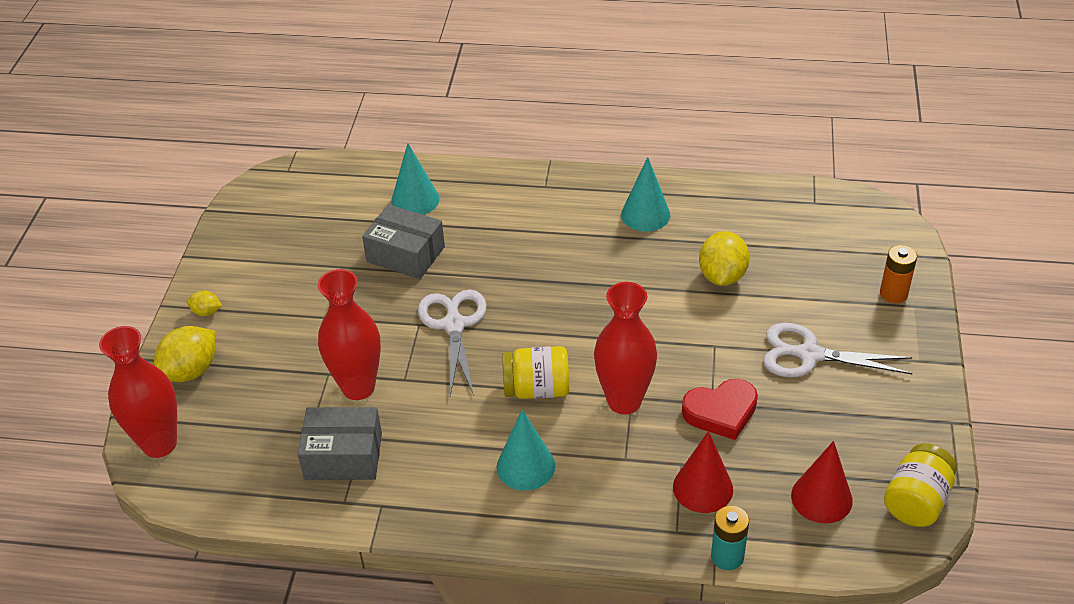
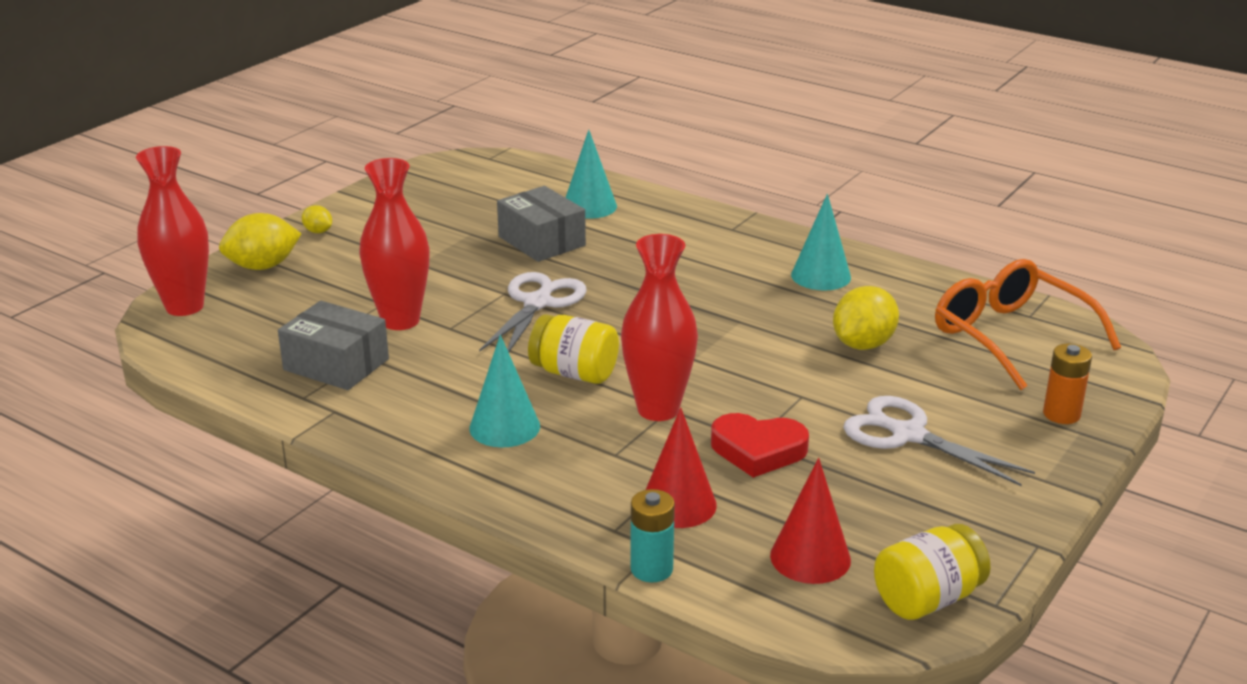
camera: 25 degrees right, 15 degrees down
none -> orange glasses [935,259,1121,390]

